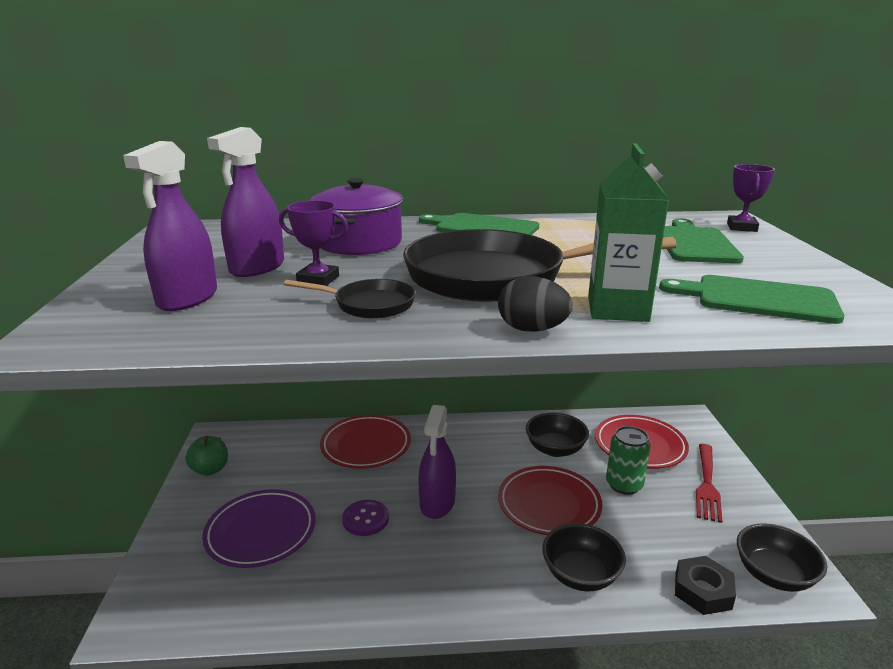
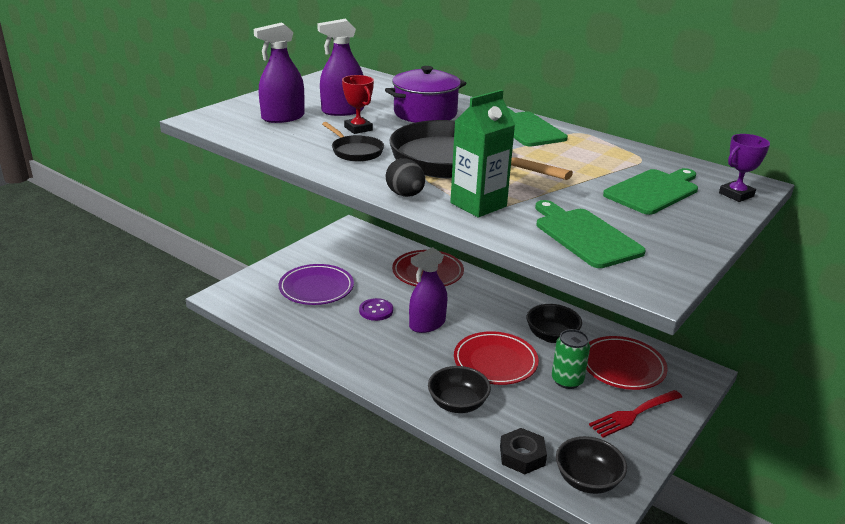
camera: 40 degrees right, 5 degrees up
green apple [185,436,228,476] -> none
purple trophy [279,200,348,286] -> red trophy [342,75,374,134]

